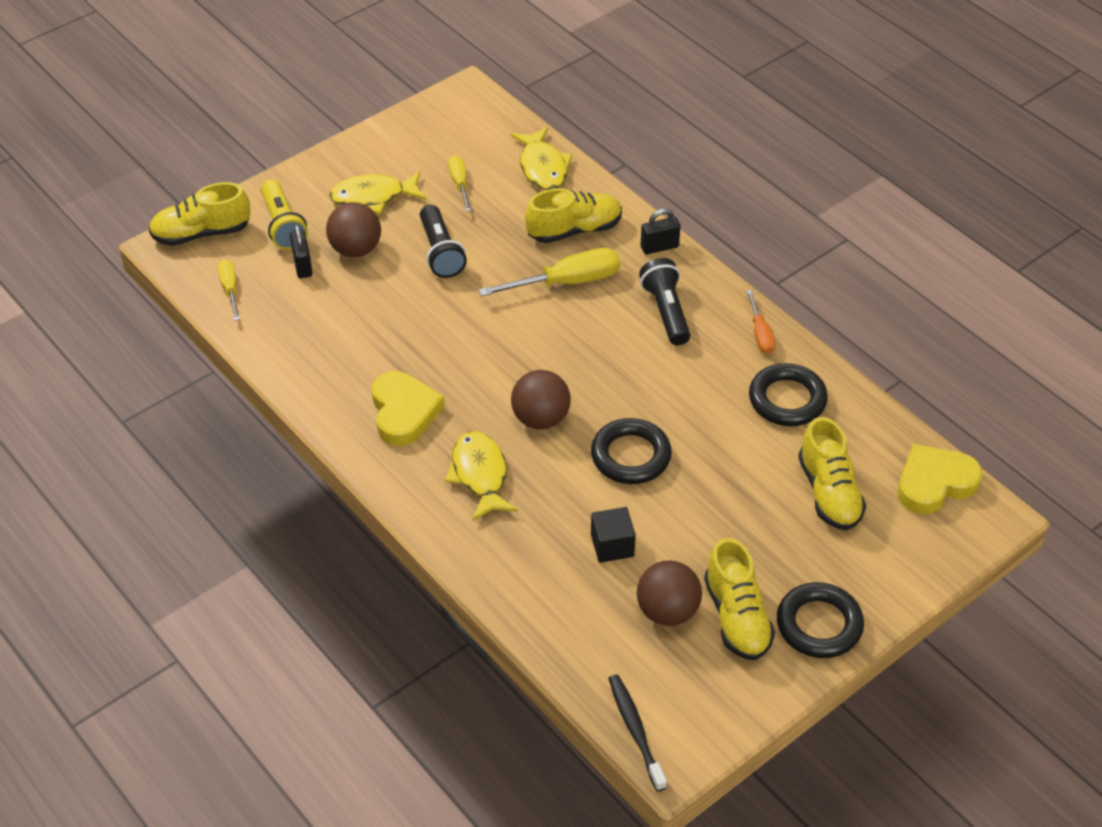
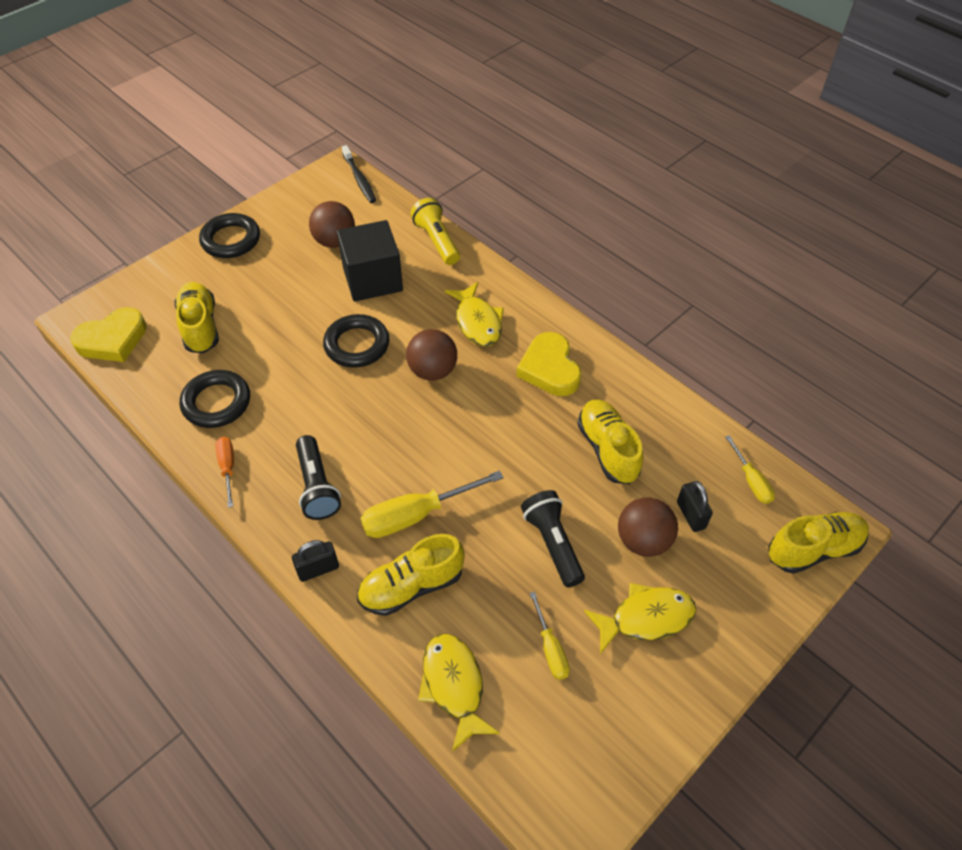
camera: 175 degrees right, 5 degrees up
yellow flashlight [261,179,308,250] -> yellow flashlight moved to [411,198,460,265]
black cube [591,507,636,563] -> black cube [337,220,403,302], size x1.87
yellow shoe [704,538,775,661] -> yellow shoe moved to [578,399,643,484]

